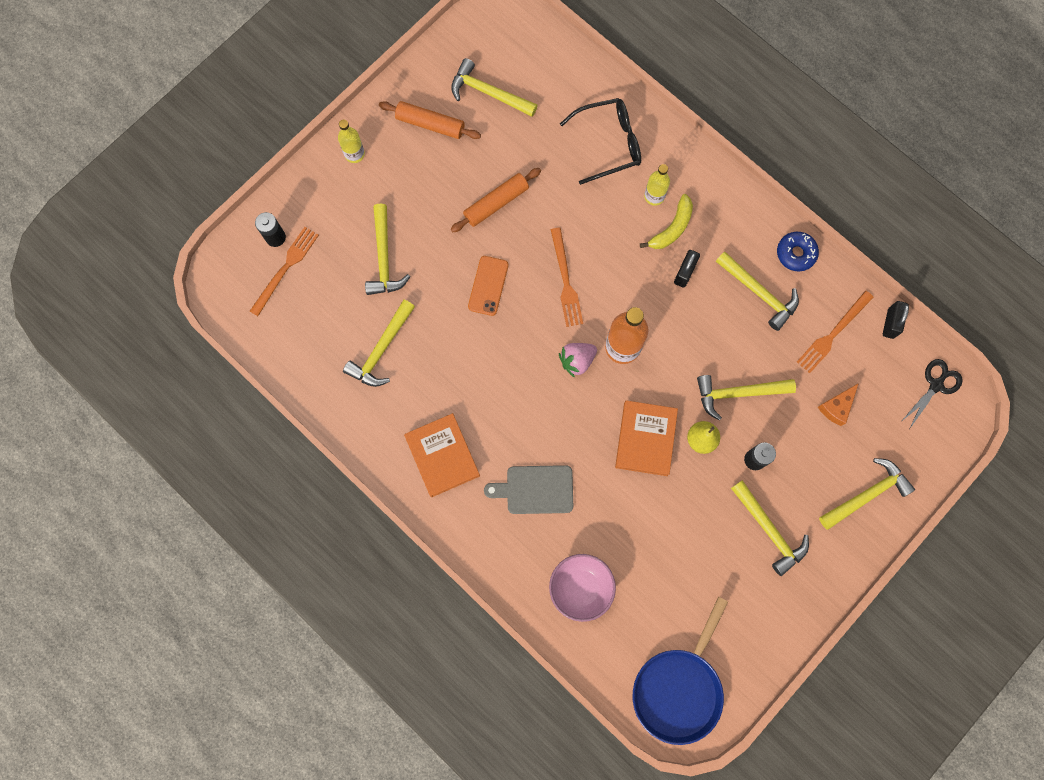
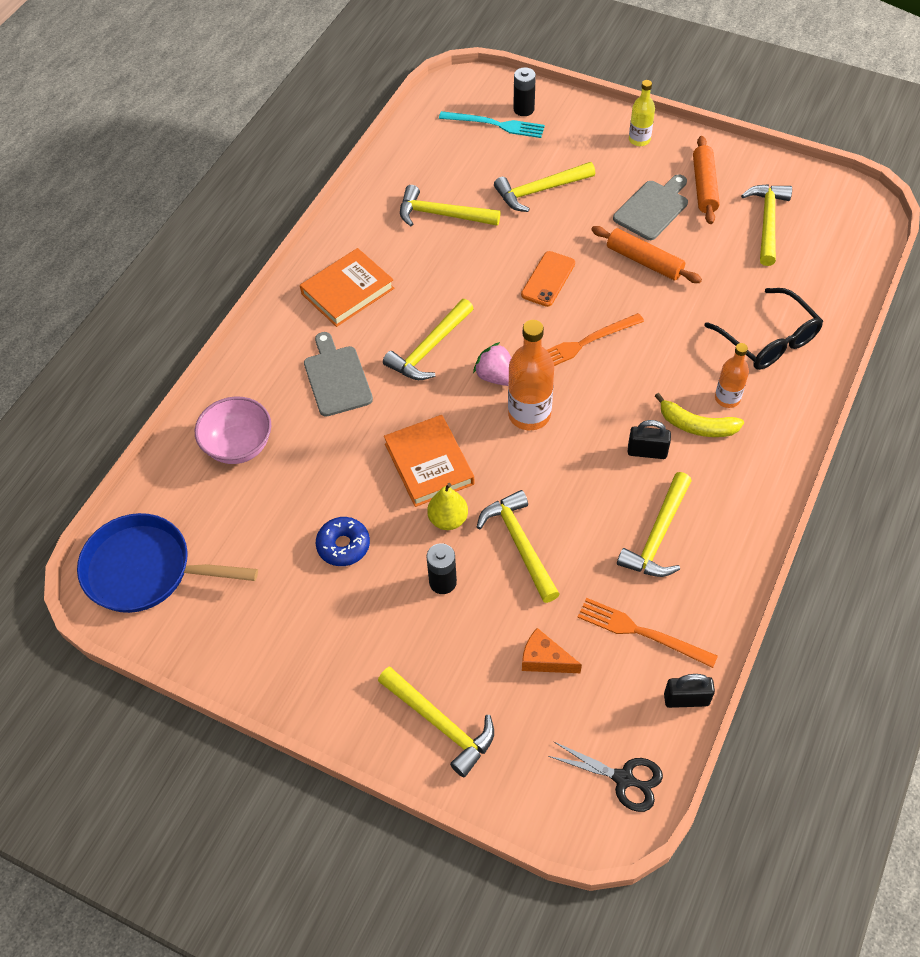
camera: 75 degrees right, 20 degrees down
orange fork [250,227,319,316] -> turquoise fork [439,111,545,138]
orange phone [468,256,509,316] -> orange phone turned 60 degrees counterclockwise [521,251,575,307]
orange book [615,400,678,476] -> orange book turned 75 degrees clockwise [384,415,474,507]
yellow bottle [644,164,670,206] -> orange bottle [715,343,749,408]
yellow hammer [731,480,809,576] -> yellow hammer moved to [383,299,474,380]
blue donut [777,232,819,272] -> blue donut moved to [316,517,370,566]
none -> grey cutting board [613,175,688,240]

